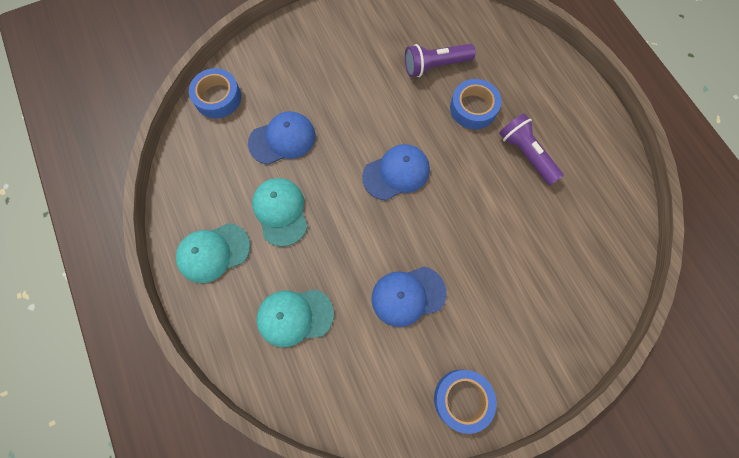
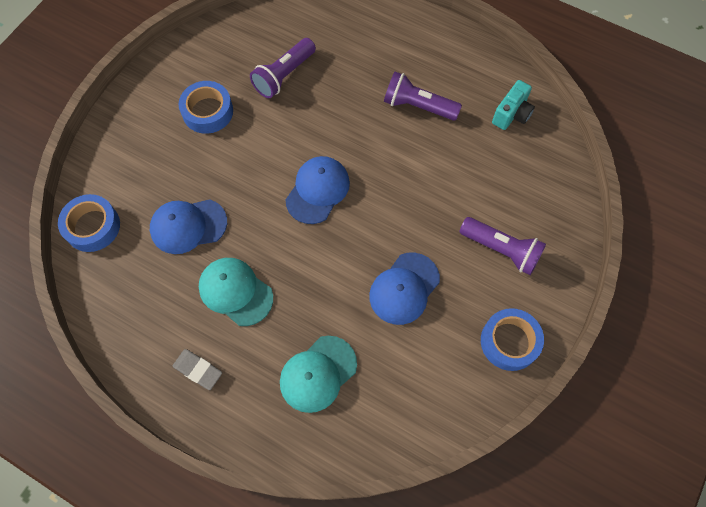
camera: 35 degrees left, 5 degrees down
turquoise cap [176,223,250,283] -> grey eraser [173,349,222,390]
blue cap [248,112,315,165] -> blue cap turned 135 degrees counterclockwise [150,199,227,254]
blue tape [450,79,501,129] -> blue tape moved to [179,81,233,134]
none -> purple flashlight [460,217,546,275]
none -> turquoise camera [492,80,535,130]

